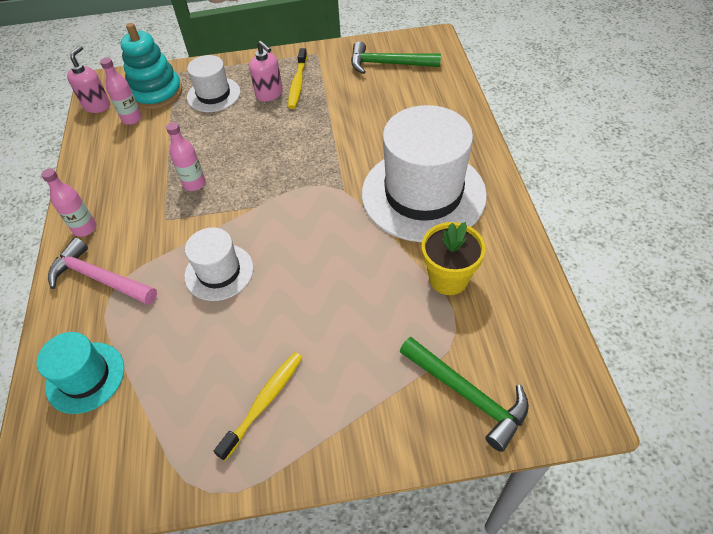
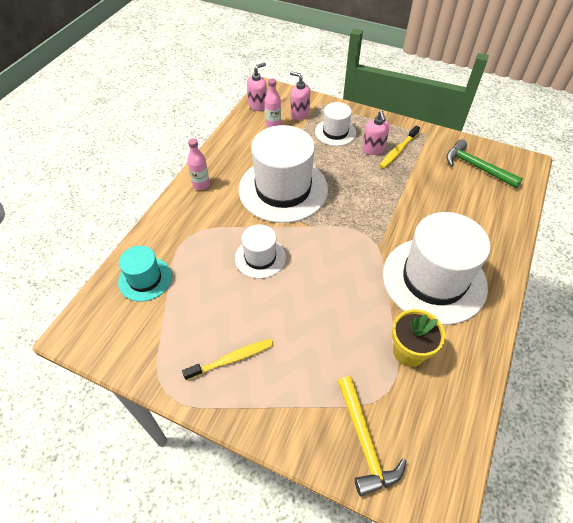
camera: 30 degrees right, 0 degrees up
pink hammer [48,238,157,305] -> none
turquoise stacking toy [120,23,182,110] -> pink soap dispenser [290,71,310,120]
pink bottle [166,122,206,191] -> white hat [239,125,328,223]
green hammer [400,337,529,452] -> yellow hammer [338,376,406,496]

